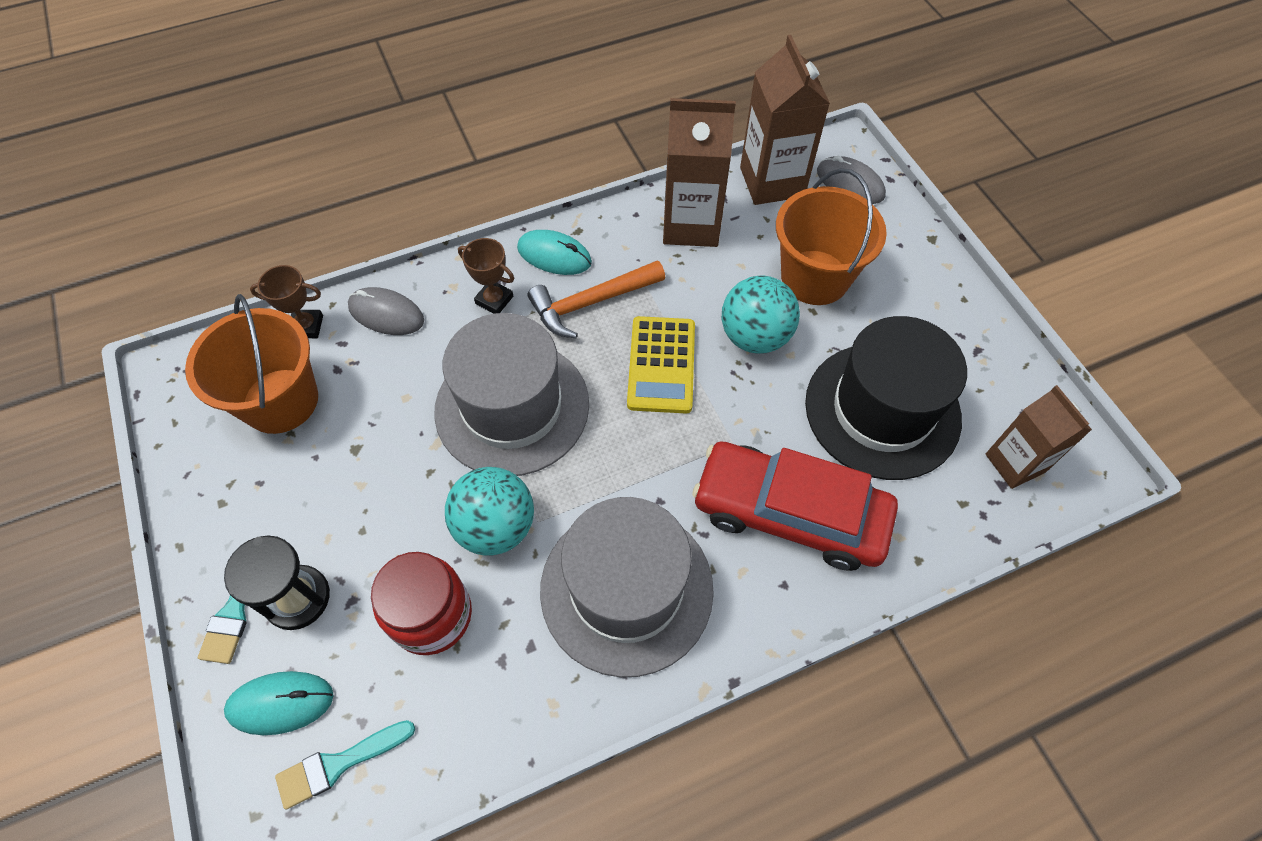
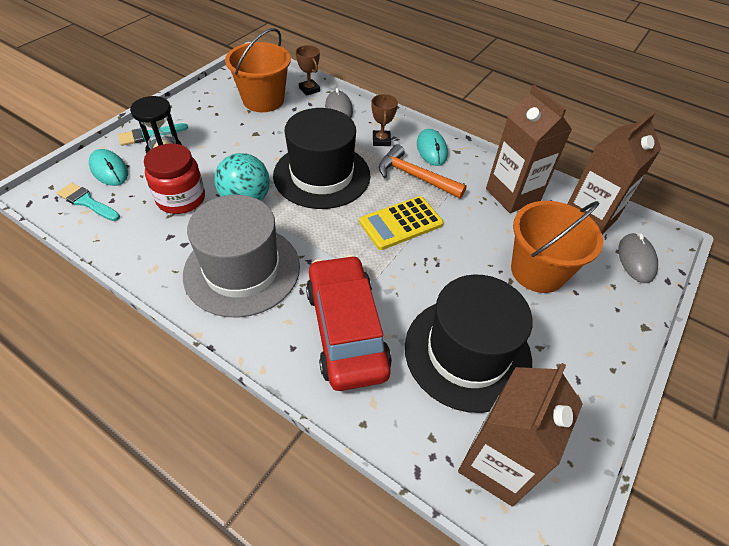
camera: 55 degrees right, 10 degrees down
grey hat [434,313,589,476] -> black hat [273,108,370,209]
turquoise ball [722,276,800,354] -> none
brown carton [986,385,1092,489] -> brown carton [458,363,583,507], size x1.50

